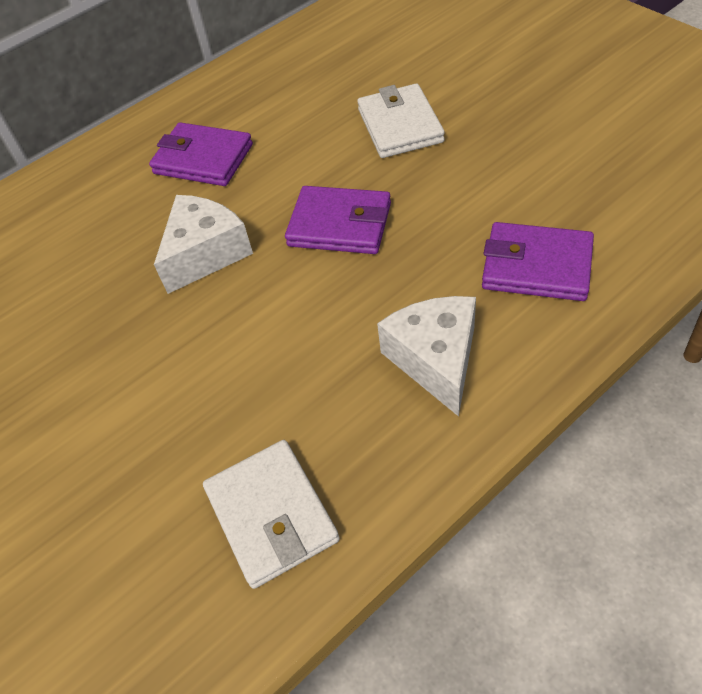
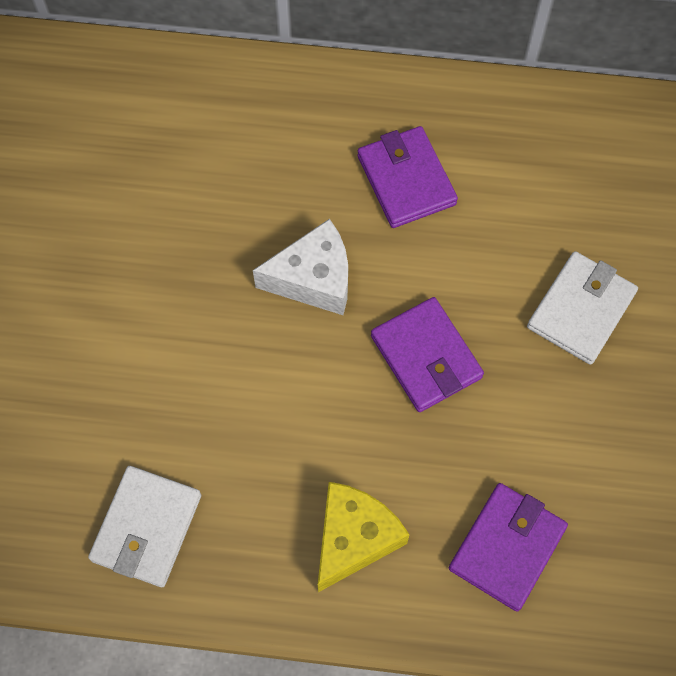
camera: 40 degrees right, 15 degrees up
white cheese [377,296,476,417] -> yellow cheese [318,482,410,592]
purple wallet [482,222,594,301] -> purple wallet turned 60 degrees clockwise [449,483,568,611]

